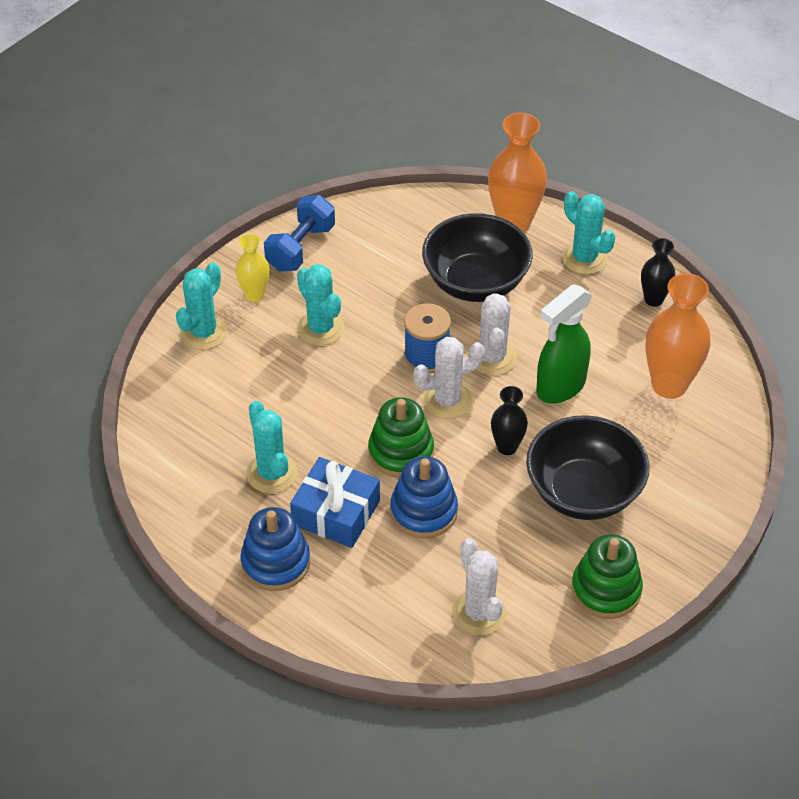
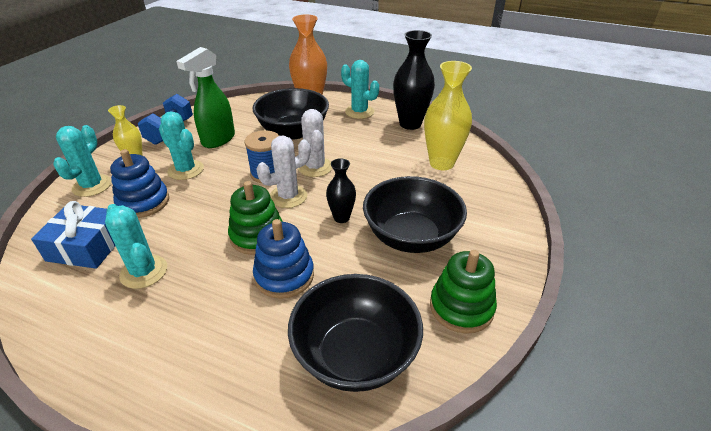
camera: 15 degrees left, 10 degrees down
blue stacking toy [240,507,310,591] -> blue stacking toy moved to [110,149,169,218]
blue gift [290,457,380,548] -> blue gift moved to [31,201,115,269]
white cactus [452,538,506,635] -> black bowl [288,274,423,392]
green spray bottle [536,284,592,403] -> green spray bottle moved to [176,47,235,148]
black vase [641,238,675,307] -> black vase [393,30,435,130], size x1.78
orange vase [646,273,711,399] -> yellow vase [424,61,472,170]

